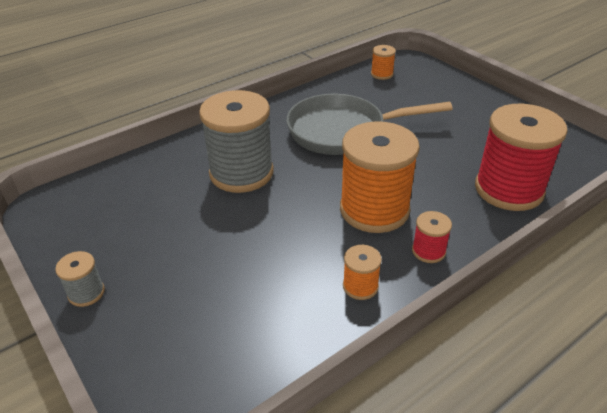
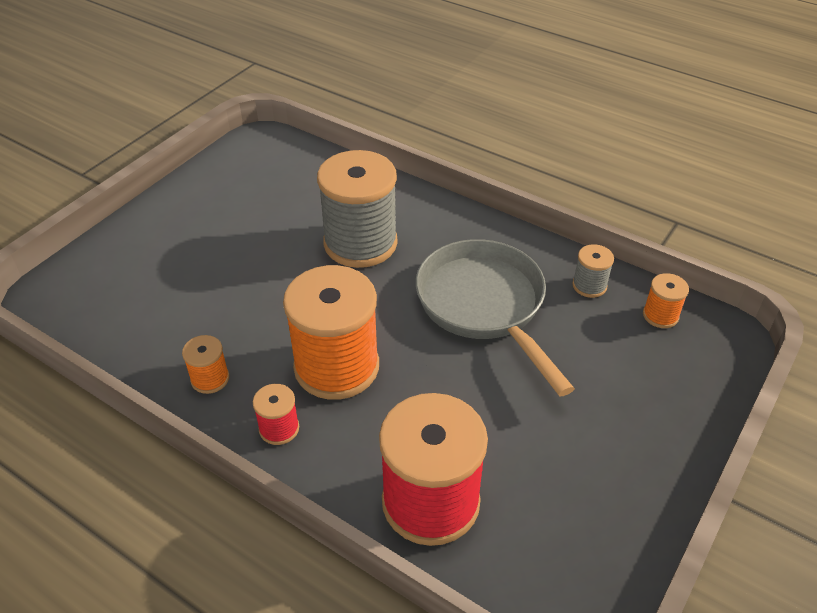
camera: 70 degrees right, 5 degrees up
grey spool [55,251,105,307] -> grey spool moved to [572,244,614,298]

